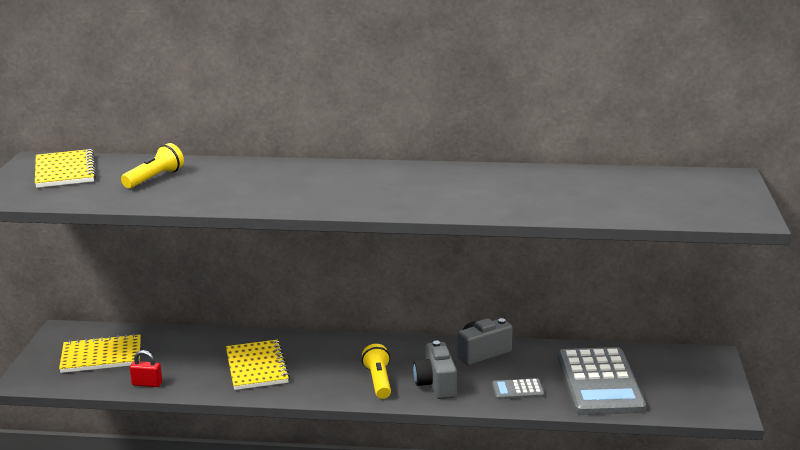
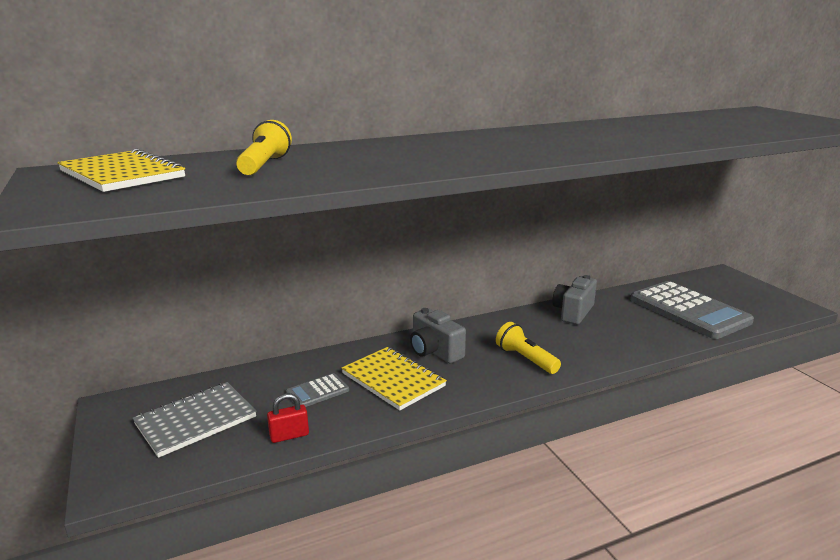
camera: 30 degrees left, 0 degrees up
yellow notebook [59,334,141,373] -> grey notebook [133,382,256,458]
grey camera [413,341,457,399] -> grey camera moved to [410,308,466,363]
grey calculator [492,378,544,400] -> grey calculator moved to [286,373,349,407]

